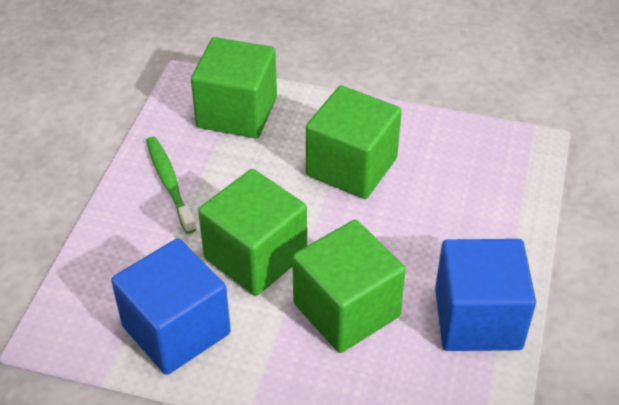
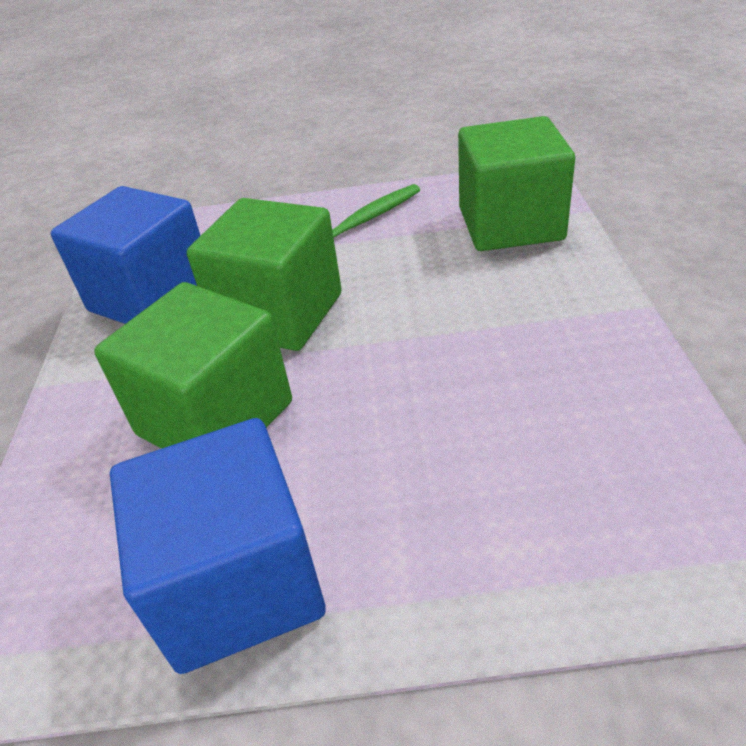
camera: 75 degrees right, 5 degrees down
green cube [306,86,402,199] -> none

